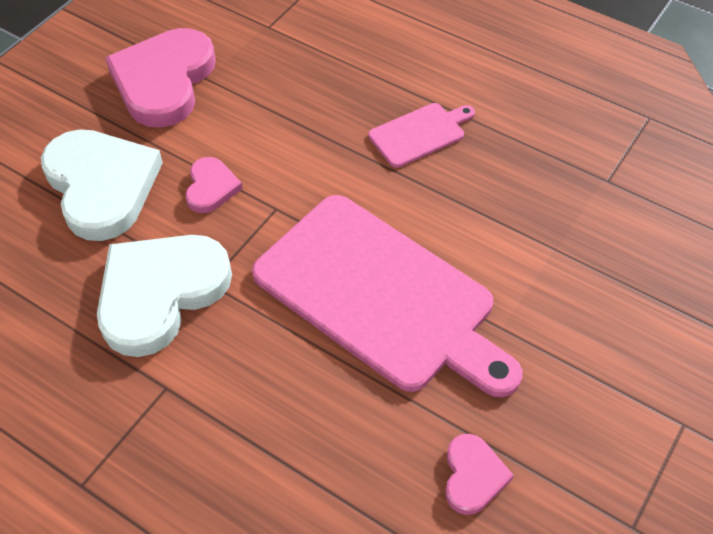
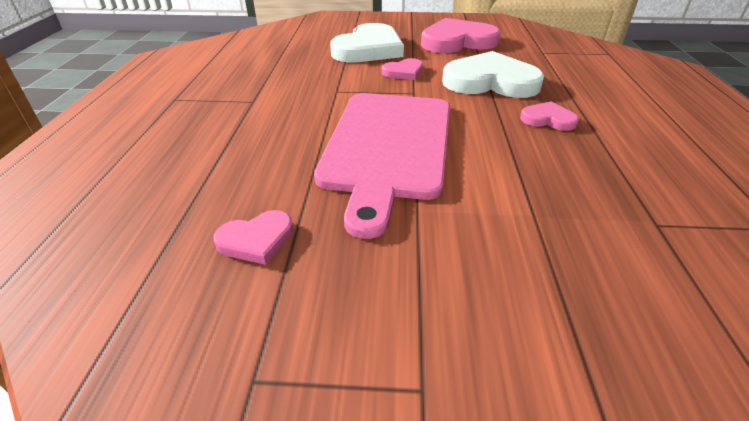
camera: 60 degrees right, 15 degrees down
white heart [97,235,232,357] -> white heart moved to [442,51,544,98]
pink cutting board [368,103,475,168] -> pink heart [520,101,579,131]

